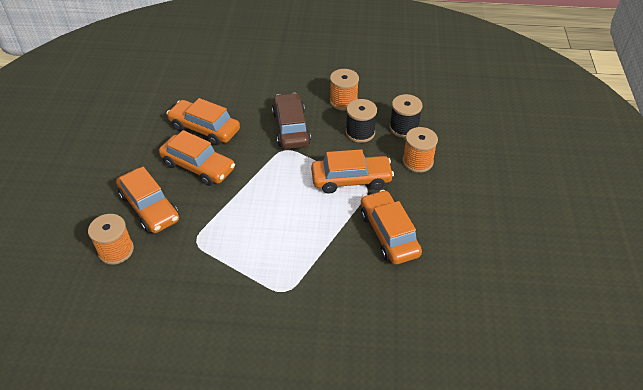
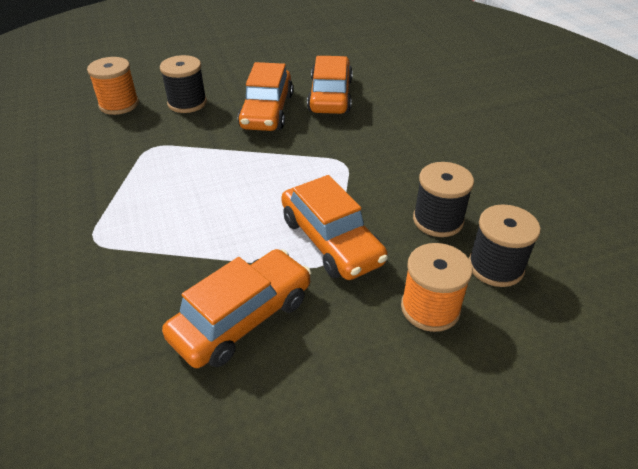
camera: 65 degrees right, 5 degrees down
orange car [116,167,179,233] -> black spool [160,55,207,113]
brown car [272,93,311,149] -> none
orange spool [330,69,359,111] -> none

